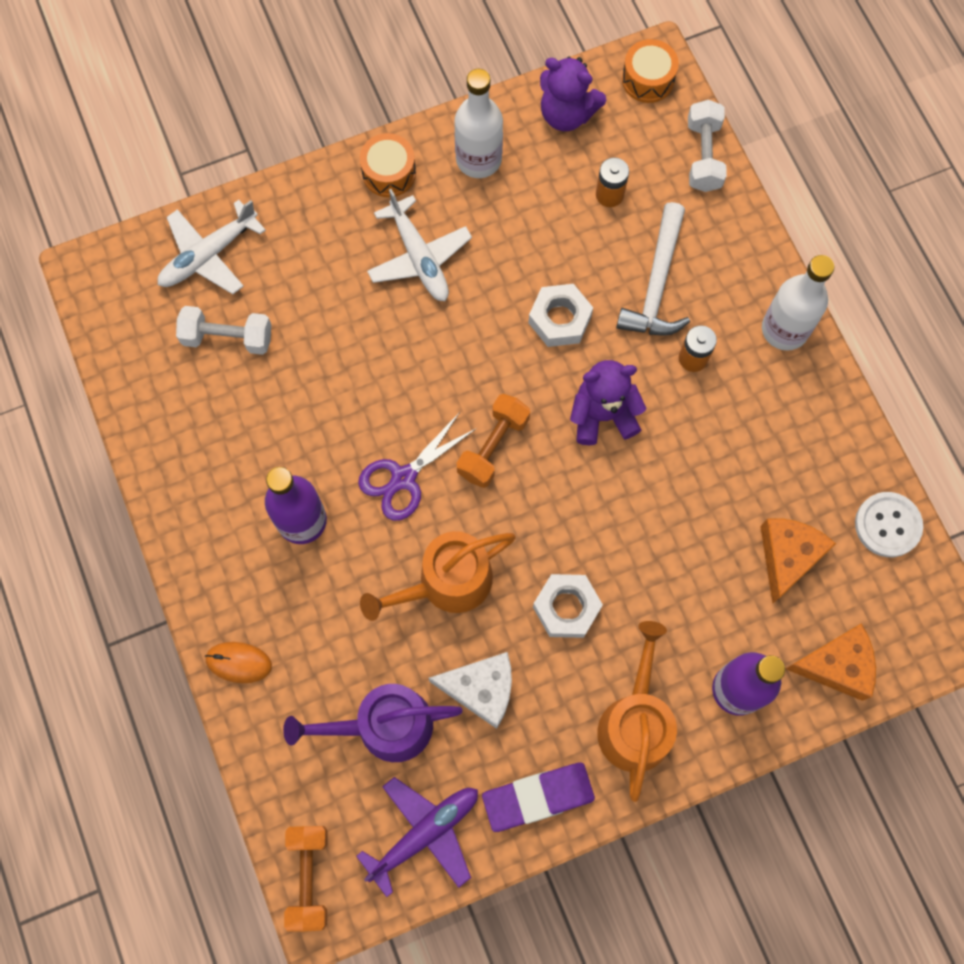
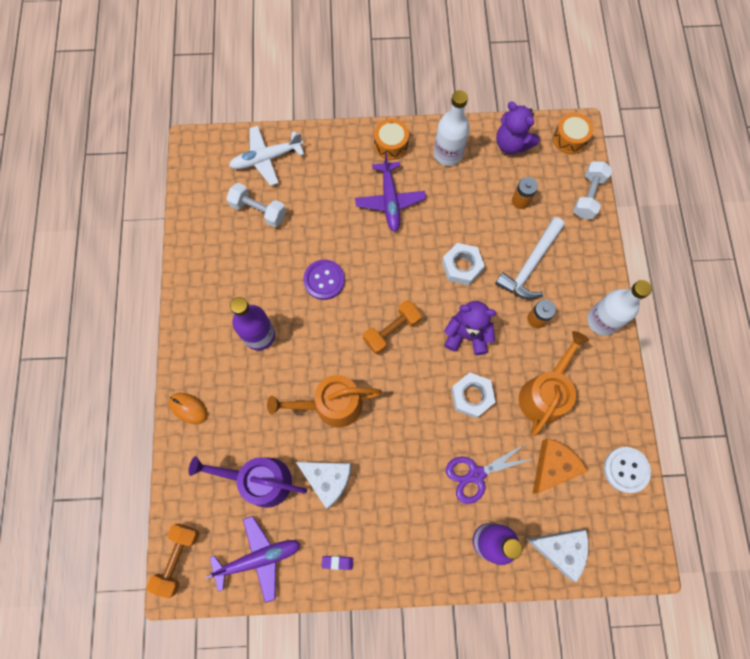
camera: 20 degrees right, 0 degrees up
purple scissors [358,412,477,521] -> purple scissors moved to [446,443,535,504]
white plane [367,189,472,301] -> purple plane [355,153,426,232]
purple eraser [482,763,595,832] -> purple eraser [321,556,353,570], size x0.43
white nut [533,574,603,638] -> white nut moved to [451,373,495,418]
orange watering can [597,621,677,802] -> orange watering can moved to [519,331,589,436]
orange cheese [786,623,876,701] -> white cheese [526,529,588,582]
none -> purple button [303,260,345,300]

